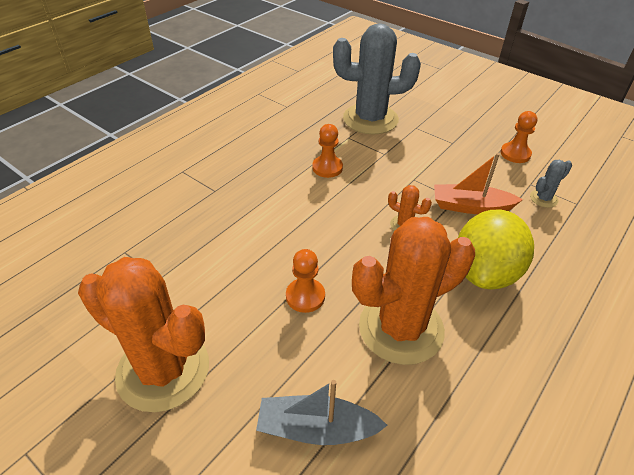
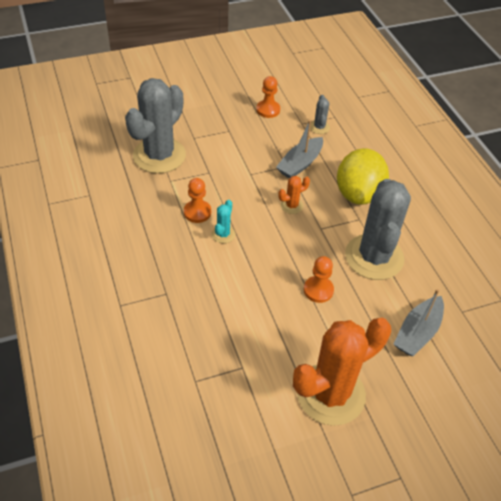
camera: 60 degrees left, 5 degrees up
orange cactus [352,217,475,365] -> grey cactus [345,179,411,280]
orange boat [434,153,523,214] -> grey boat [276,120,323,179]
yellow lemon [458,210,534,289] -> yellow lemon turned 45 degrees clockwise [337,148,389,205]
none -> turquoise cactus [212,200,235,243]

